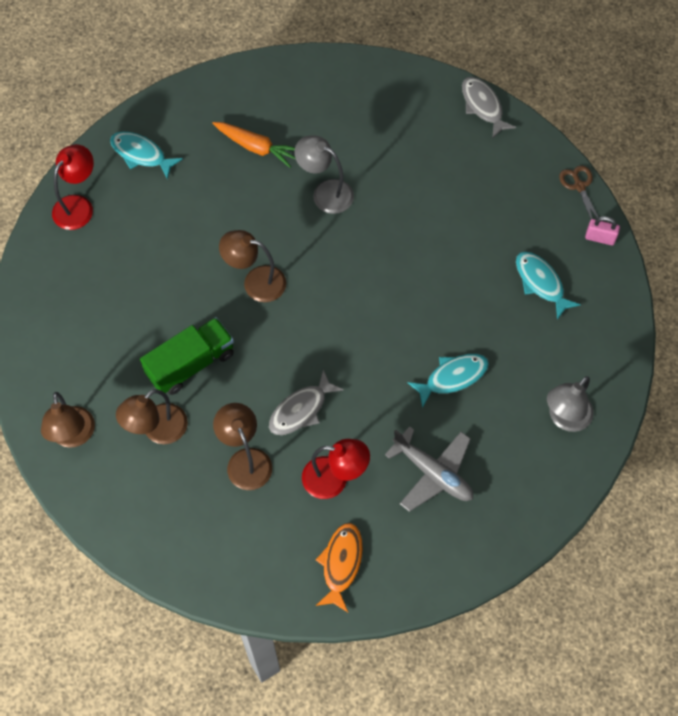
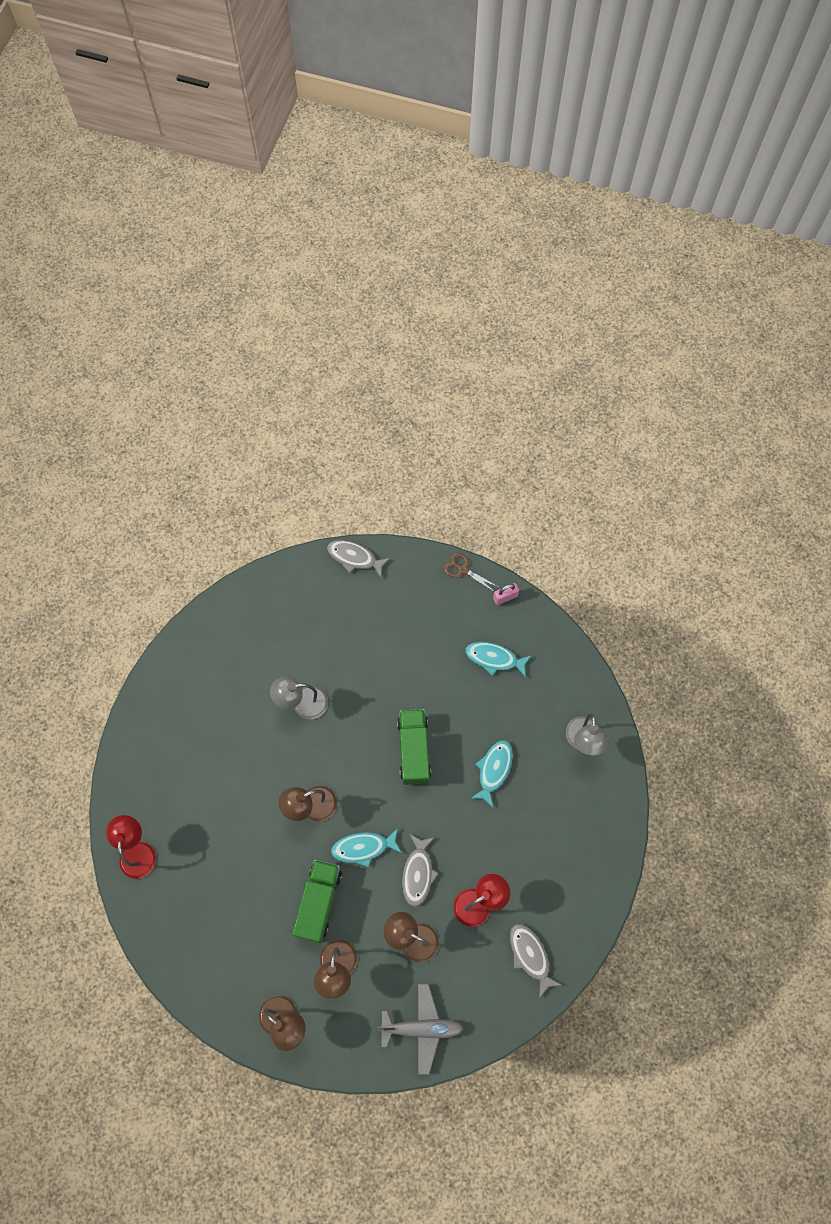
camera: 40 degrees left, 5 degrees up
turquoise fish [110,132,183,180] -> turquoise fish moved to [331,828,402,867]
orange carrot [212,122,296,168] -> none
orange fish [316,523,363,612] -> grey fish [510,924,561,998]
grey plane [385,426,473,512] -> grey plane moved to [378,984,464,1075]
none -> green truck [397,709,431,785]

